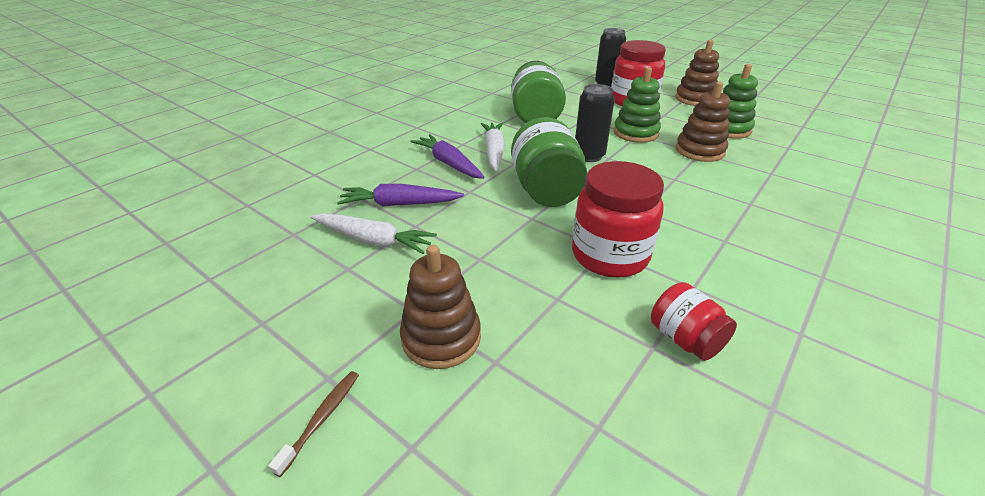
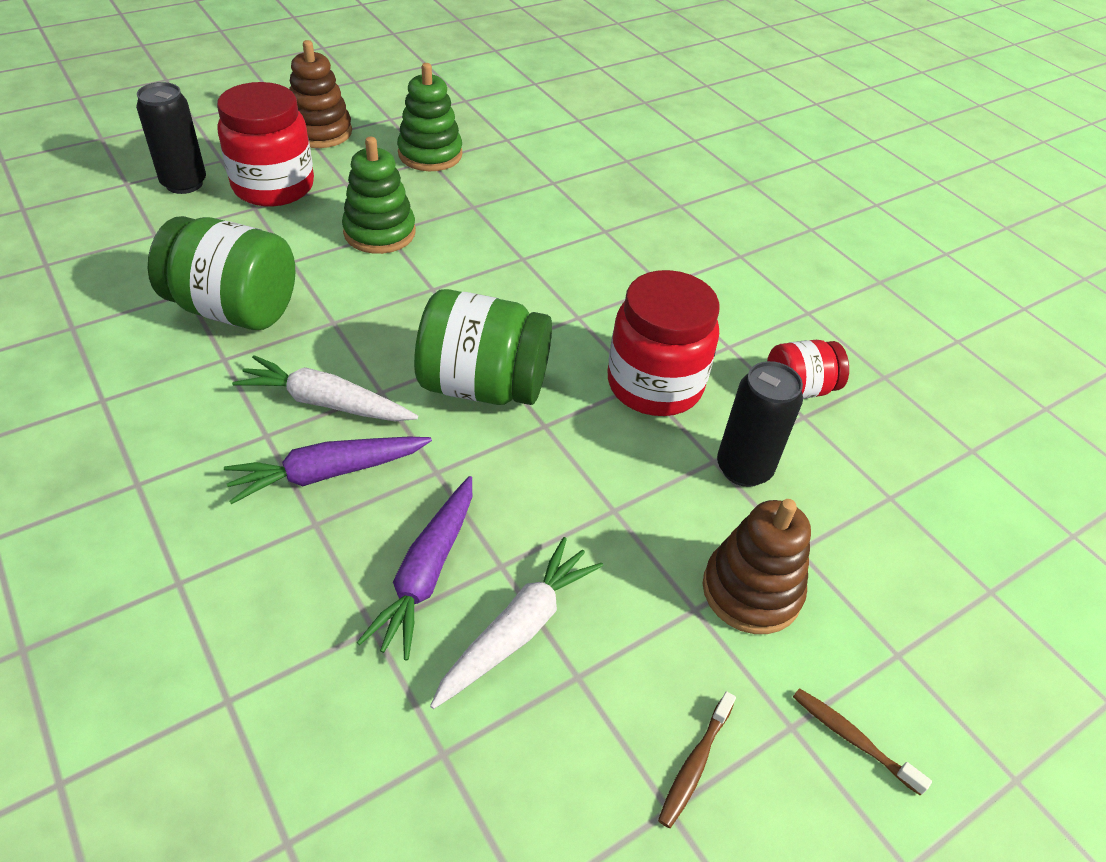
camera: 75 degrees left, 10 degrees up
black can [575,84,615,162] -> black can moved to [717,361,803,487]
brown stacking toy [675,81,730,162] -> none
none -> brown toothbrush [658,691,736,828]

